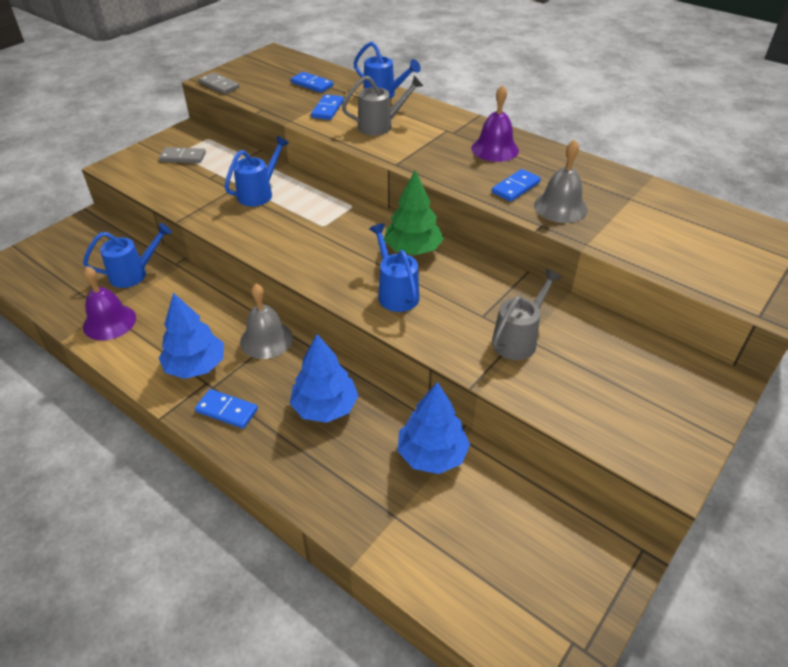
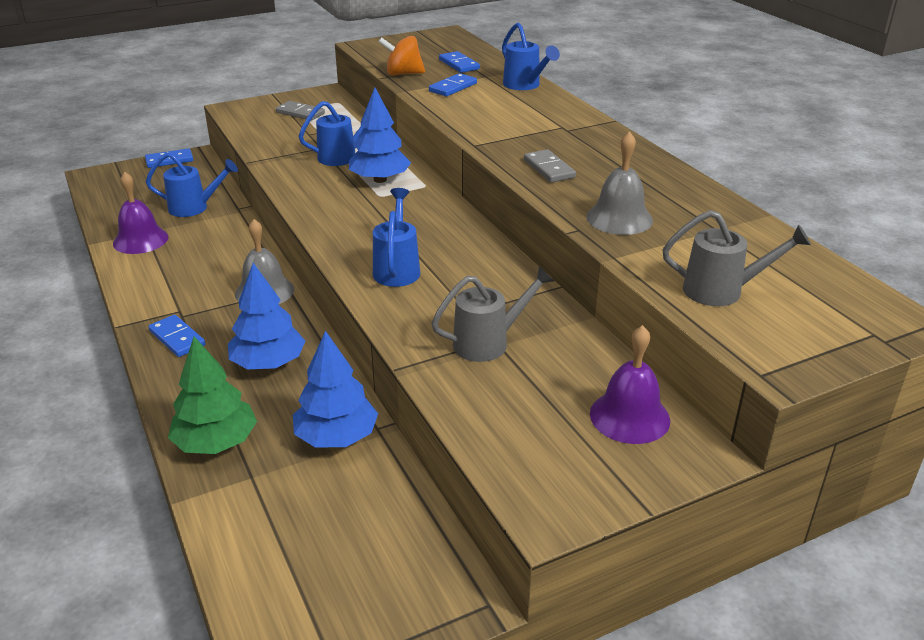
camera: 25 degrees right, 10 degrees down
blue tree [159,293,224,379] -> blue tree moved to [349,88,411,183]
grey domino [199,72,239,94] -> grey domino moved to [524,149,576,182]
grey watering can [342,75,423,135] -> grey watering can moved to [662,210,811,306]
green tree [384,170,444,255] -> green tree moved to [168,336,257,454]
purple bell [471,85,519,162] -> purple bell moved to [590,325,670,444]
blue domino [492,169,541,202] -> blue domino moved to [145,148,193,168]
none -> orange spinning top [379,36,425,76]

